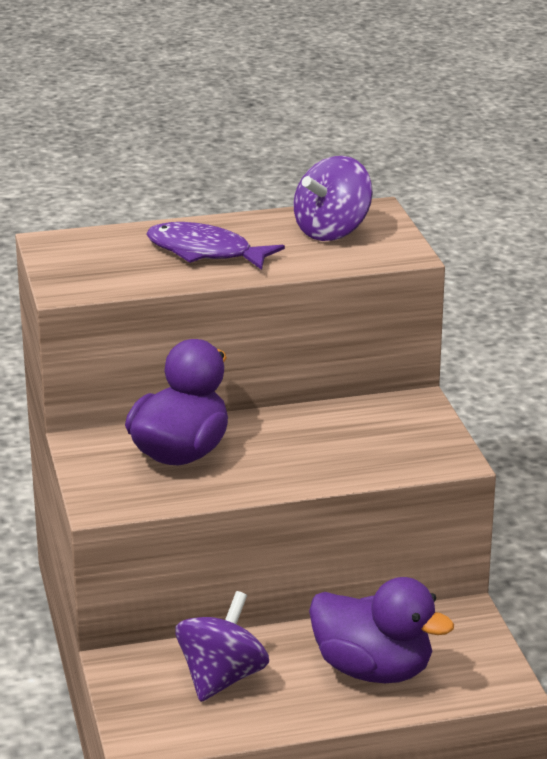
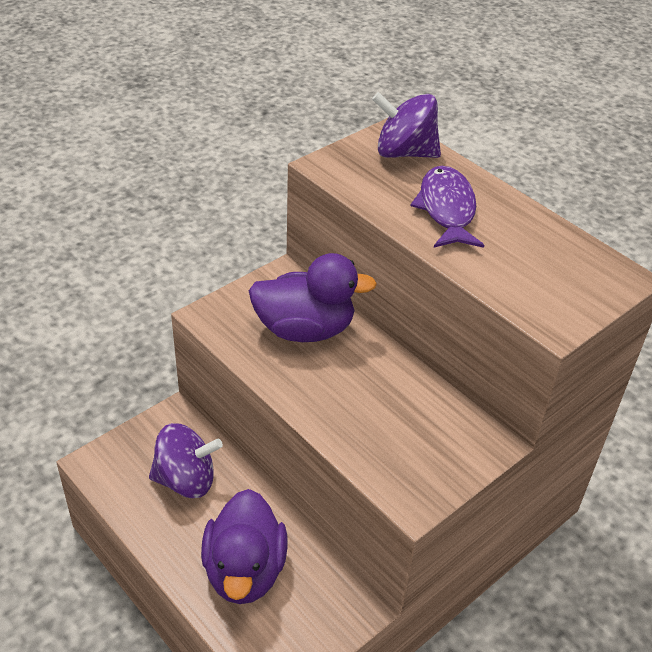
camera: 60 degrees right, 15 degrees up
purple spinning top [293,156,373,241] -> purple spinning top moved to [372,92,441,158]

